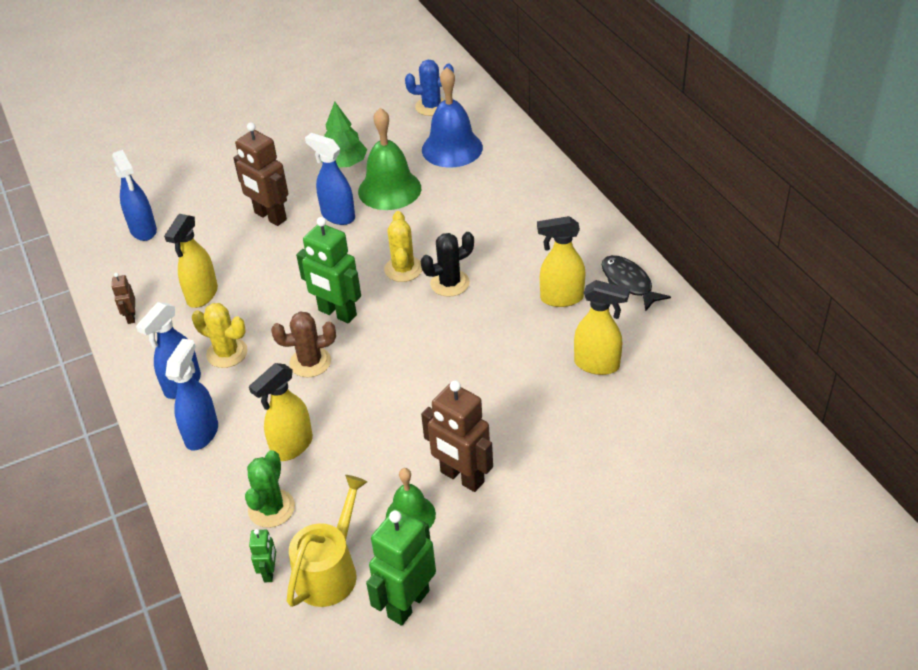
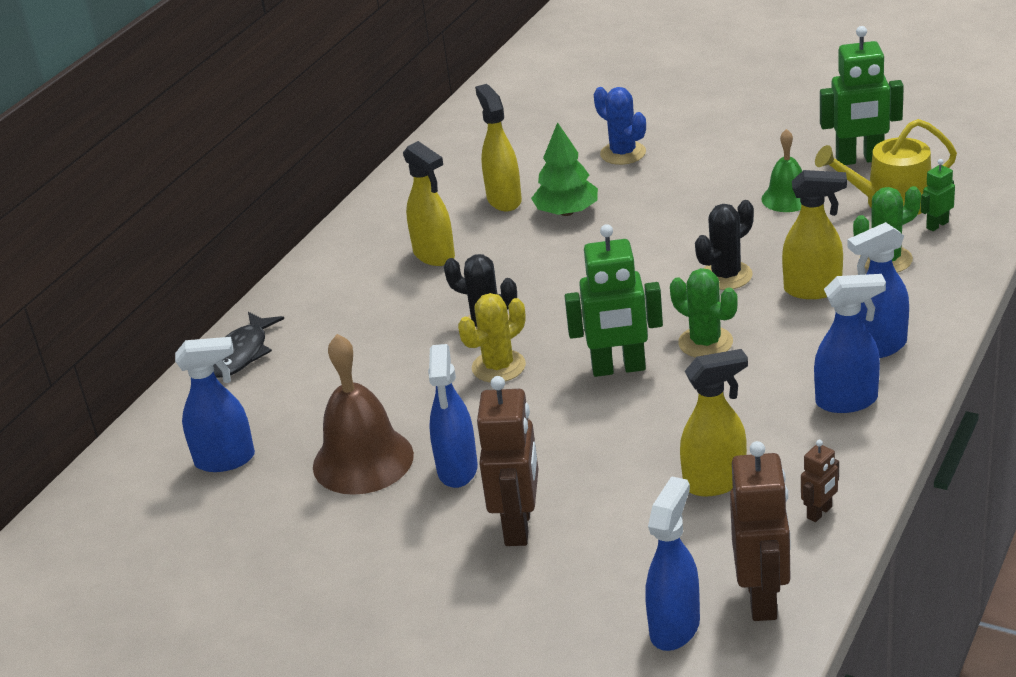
camera: 125 degrees left, 10 degrees down
yellow cactus [192,303,248,368] -> none
brown cactus [271,312,336,377] -> green cactus [670,268,738,358]
green robot [296,217,361,323] -> green robot turned 90 degrees clockwise [565,224,663,377]
green tree [322,102,367,167] -> green tree moved to [531,122,598,216]
green bell [358,108,421,210] -> brown bell [313,334,414,495]
blue cactus [405,60,454,116] -> blue cactus moved to [594,87,646,165]
brown robot [421,380,493,492] -> brown robot moved to [730,441,791,621]
blue bell [422,67,483,167] -> blue spray bottle [175,337,255,472]
black fish [602,255,671,312] -> black fish moved to [213,312,284,378]
none -> black cactus [695,200,754,290]

